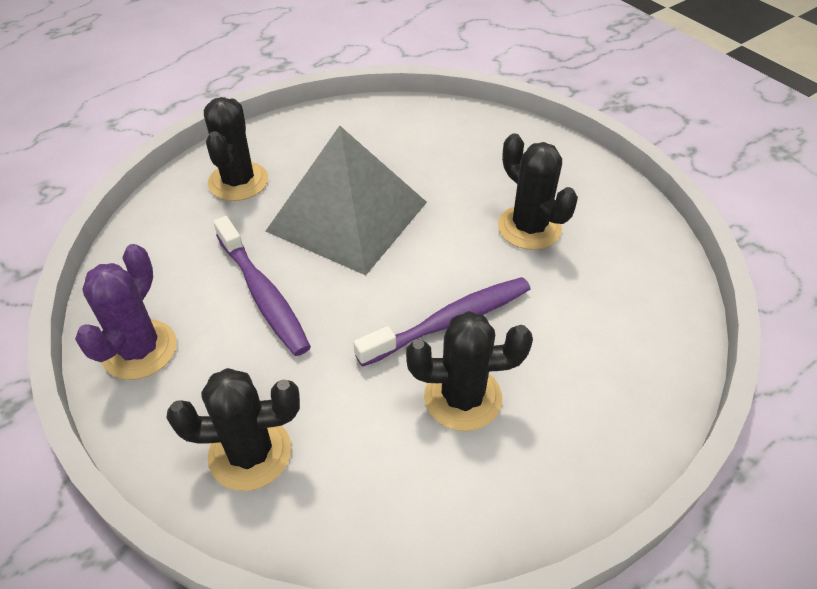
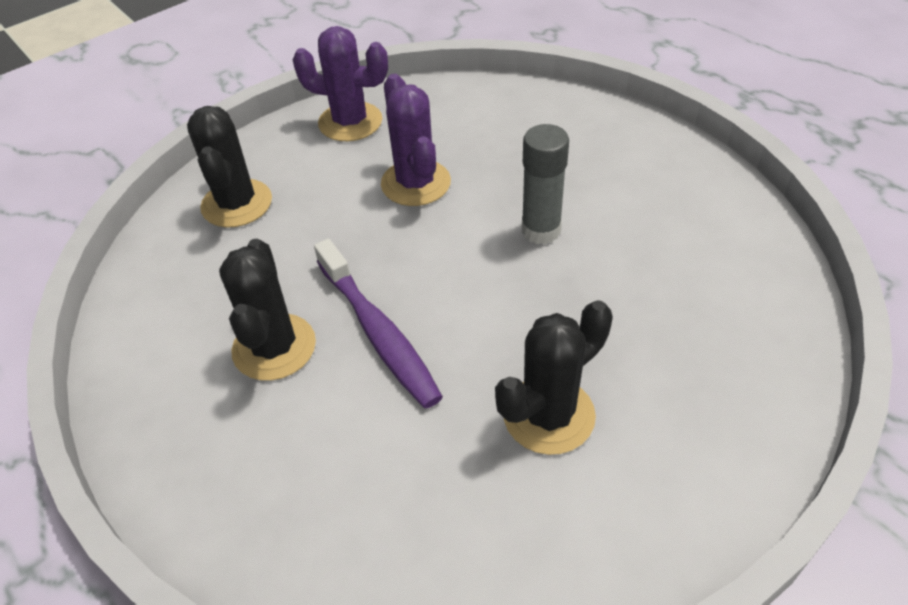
camera: 90 degrees right, 0 degrees up
black cactus [204,97,268,201] -> none
purple toothbrush [213,216,311,356] -> purple cactus [381,74,451,206]
grey pyramid [266,126,427,275] -> grey glue stick [522,124,569,244]

